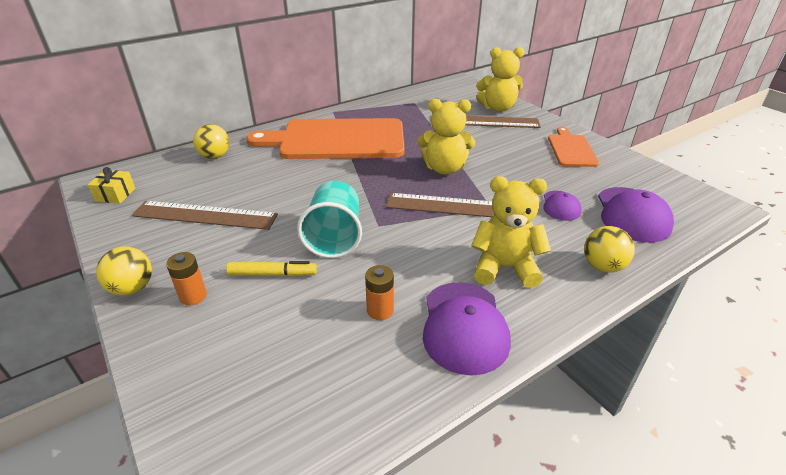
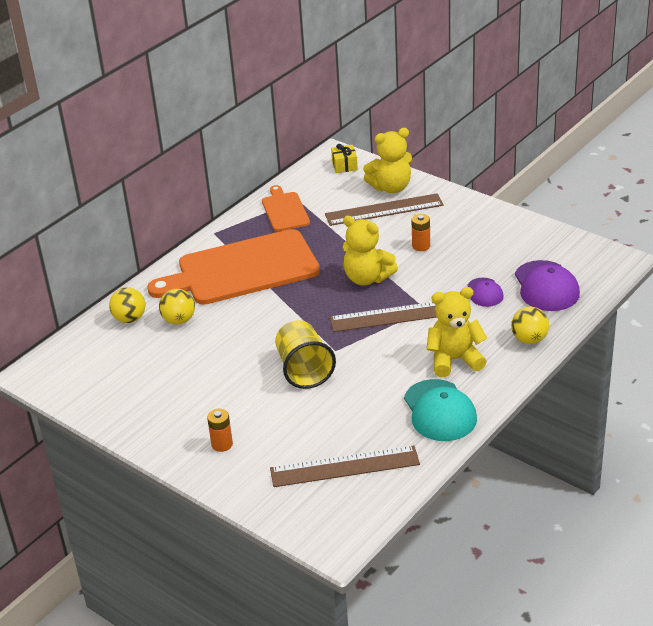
camera: 15 degrees left, 0 degrees up
yellow gift [88,167,136,204] -> yellow gift moved to [331,144,358,173]
yellow ball [96,246,152,296] -> yellow ball moved to [159,289,195,325]
brown ruler [132,201,278,230] -> brown ruler moved to [270,445,420,487]
yellow marker [226,261,317,276] -> none
turquoise cup [297,181,362,258] -> yellow cup [275,320,336,389]
orange battery [365,265,394,320] -> orange battery moved to [412,214,430,251]
yellow teddy bear [417,99,475,175] -> yellow teddy bear turned 45 degrees clockwise [343,215,398,286]
purple cap [423,282,511,375] -> turquoise cap [404,379,477,441]
orange cutting board [548,127,599,167] -> orange cutting board moved to [262,185,310,231]

